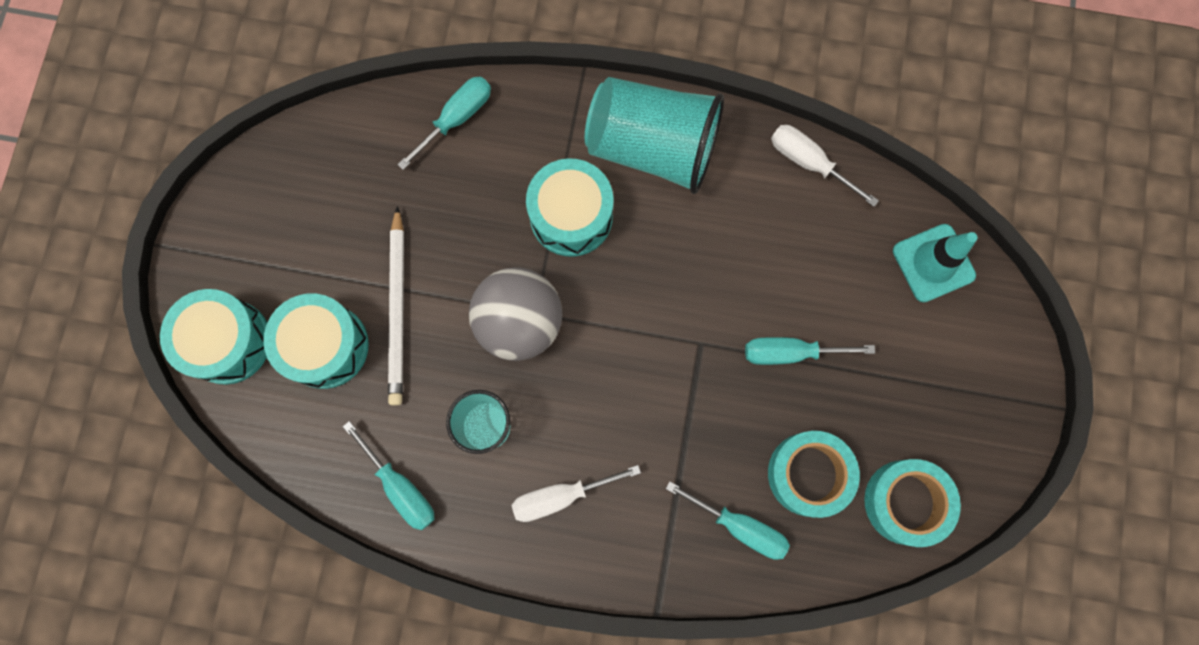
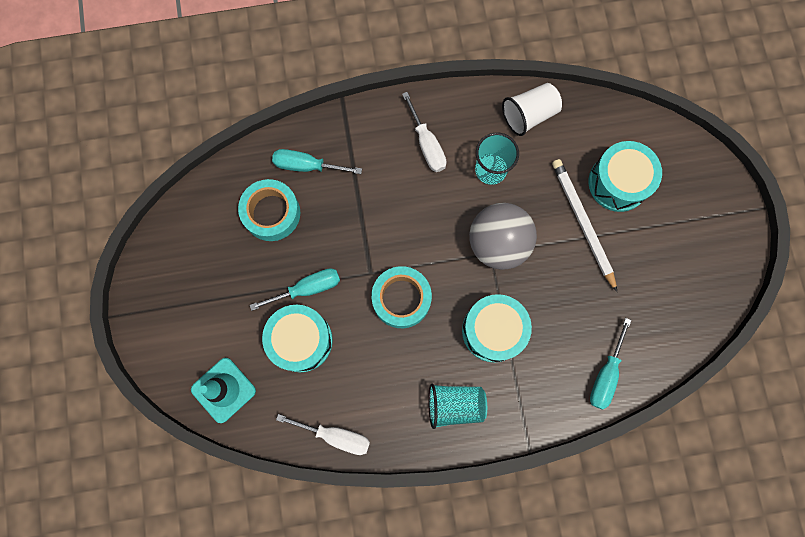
camera: 160 degrees right, 0 degrees up
turquoise drum [160,289,267,385] -> turquoise drum moved to [262,305,333,372]
turquoise screwdriver [343,421,435,530] -> white cup [502,83,562,136]
white screwdriver [511,465,641,522] -> white screwdriver turned 105 degrees clockwise [402,92,446,172]
turquoise cup [585,77,724,194] -> turquoise cup [428,383,487,429], size x0.58
turquoise tape [864,459,961,547] -> turquoise tape moved to [371,266,432,328]

